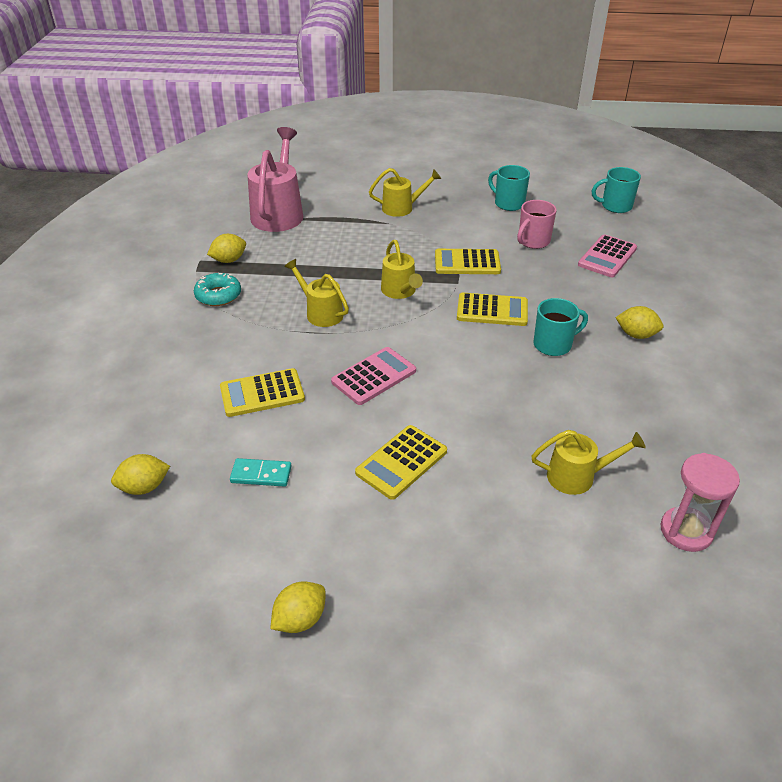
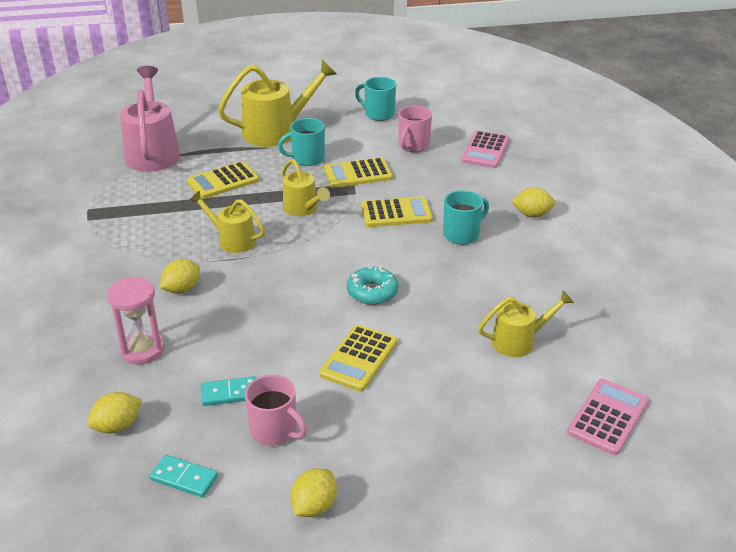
camera: 15 degrees left, 5 degrees down
turquoise donut [194,273,241,306] -> turquoise donut moved to [347,267,398,305]
yellow lemon [207,234,246,263] -> yellow lemon moved to [160,259,200,294]
yellow calculator [220,368,305,417] -> yellow calculator moved to [187,161,259,199]
pink calculator [331,347,416,405] -> pink calculator moved to [567,379,649,455]
yellow watering can [369,168,441,217] -> yellow watering can [218,60,337,147], size x1.70
turquoise mug [592,167,641,213] -> turquoise mug moved to [278,118,325,166]
pink hourglass [660,453,740,552] -> pink hourglass moved to [107,276,165,365]
none -> turquoise domino [150,455,218,497]
none -> pink mug [245,375,307,446]

